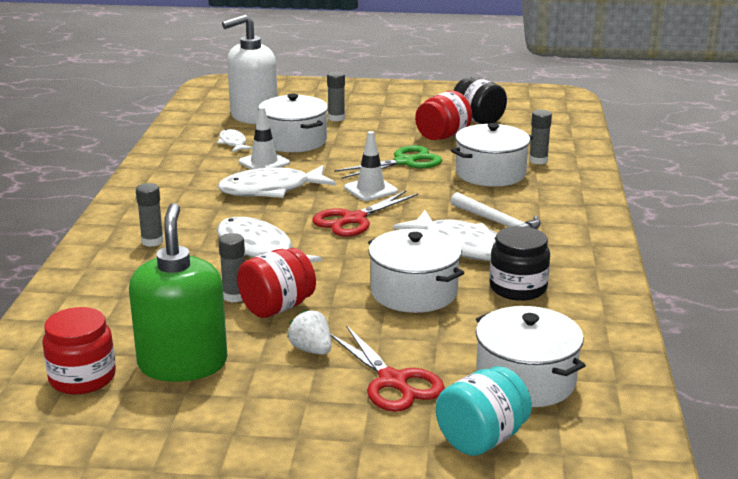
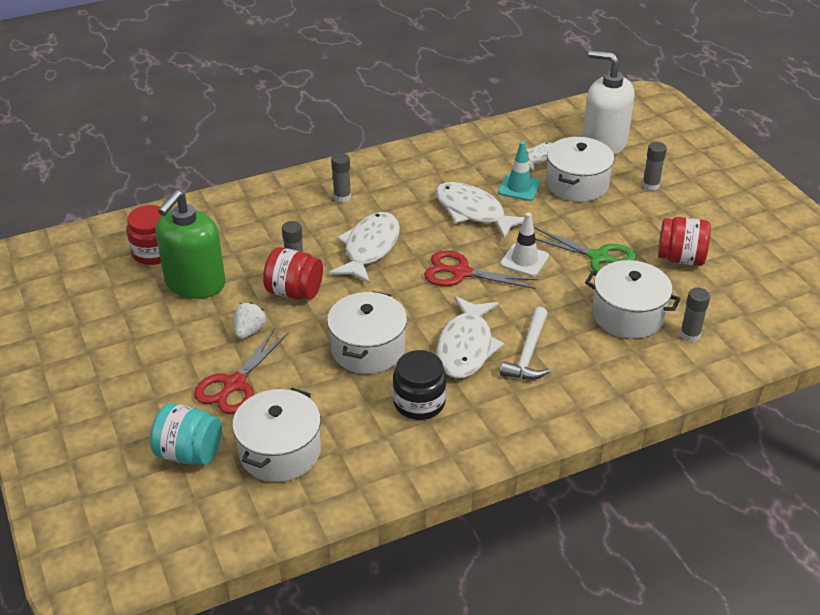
camera: 60 degrees right, 15 degrees up
green soap dispenser [129,203,227,382] -> green soap dispenser turned 150 degrees clockwise [156,190,226,299]
white traffic cone [239,107,290,170] -> turquoise traffic cone [498,141,541,201]
black jar [453,77,507,124] -> none

